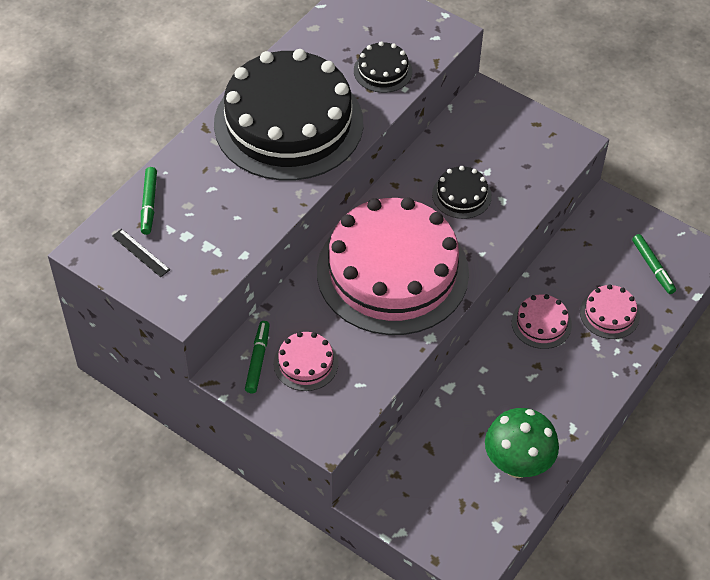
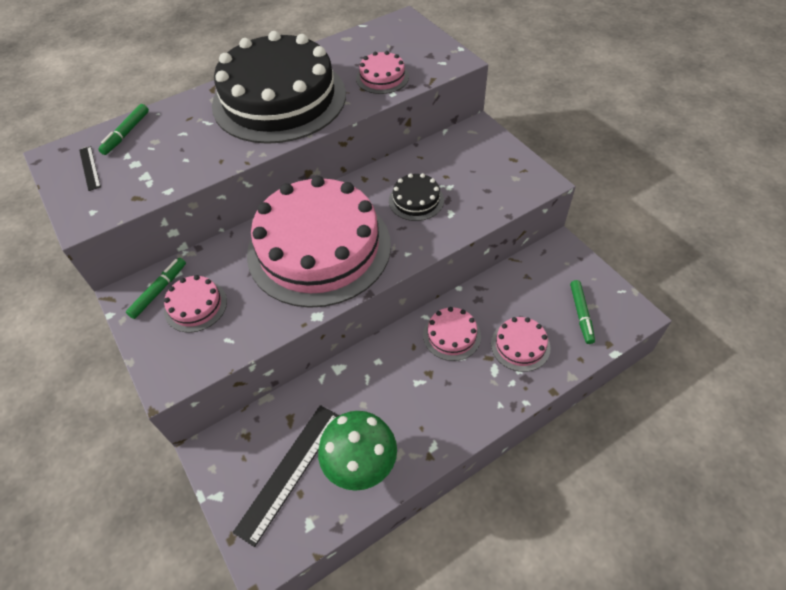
camera: 25 degrees right, 0 degrees up
black cake [354,41,413,93] -> pink cake [356,51,409,94]
none -> black ruler [233,405,340,547]

